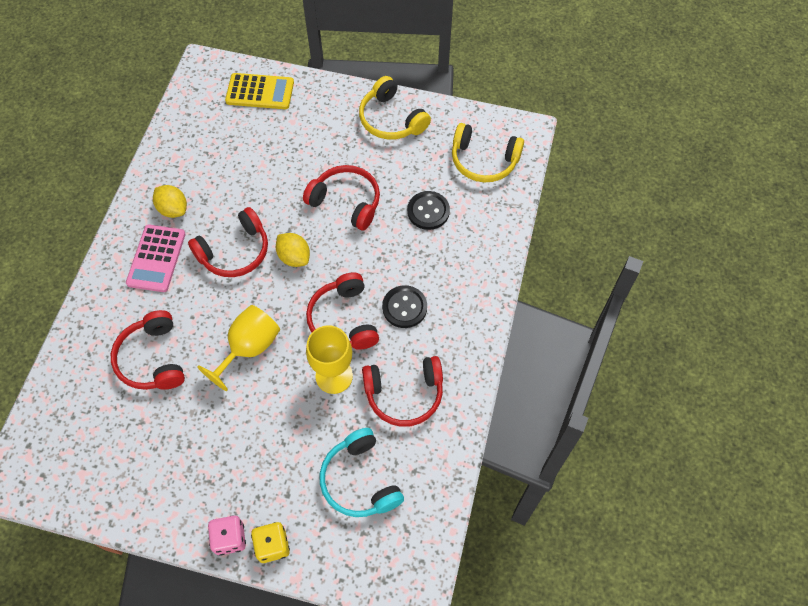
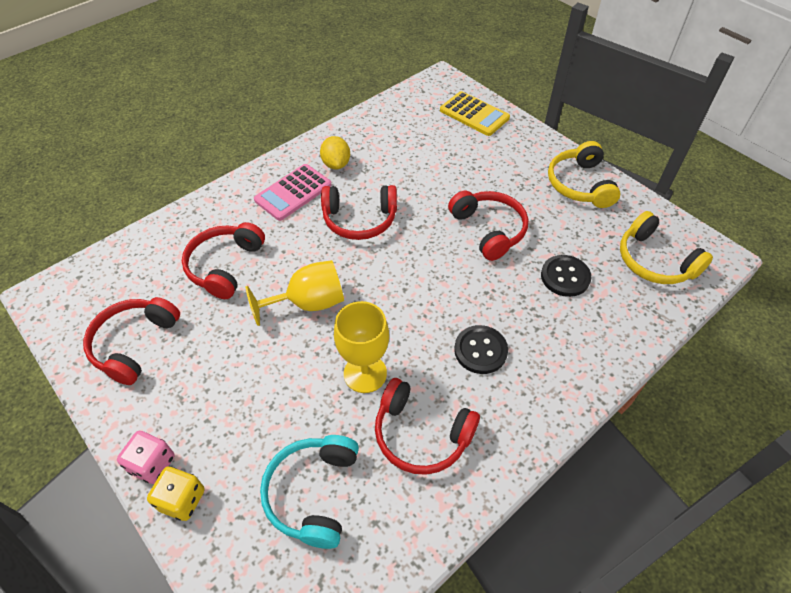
camera: 35 degrees right, 10 degrees down
yellow lemon [276,233,310,267] -> none
red headphones [306,272,379,350] -> red headphones moved to [83,297,180,385]

